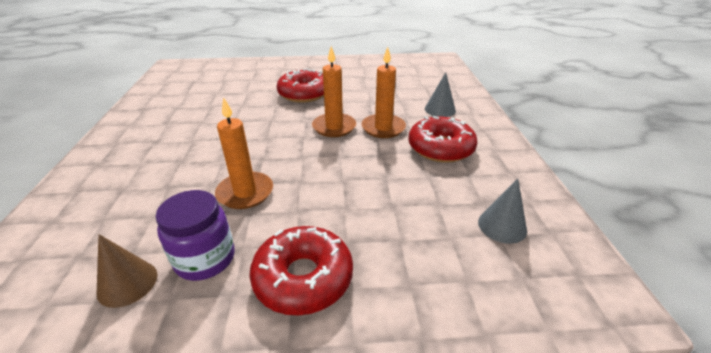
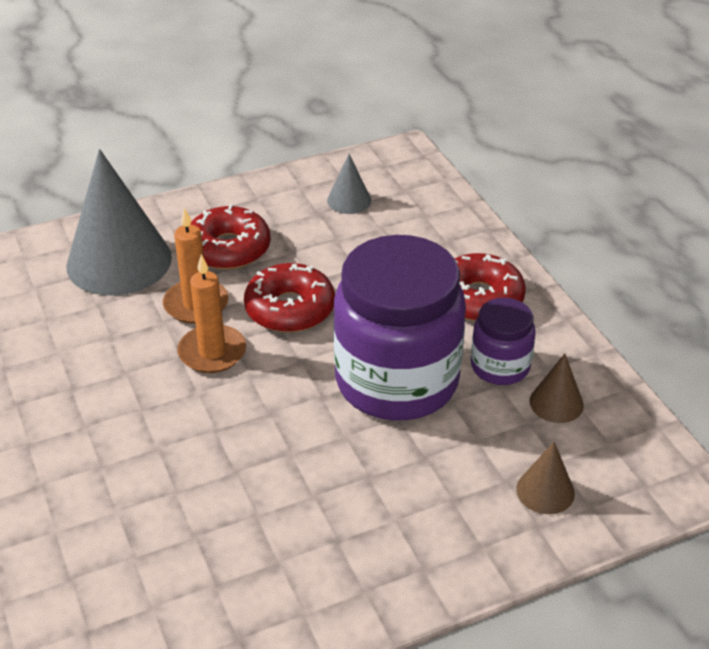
camera: 110 degrees left, 5 degrees up
orange candle [215,97,273,209] -> purple jar [334,235,466,420]
red donut [277,69,324,103] -> red donut moved to [244,263,335,332]
grey cone [425,72,456,117] -> grey cone [66,149,172,296], size x2.22
none -> brown cone [517,442,575,514]

